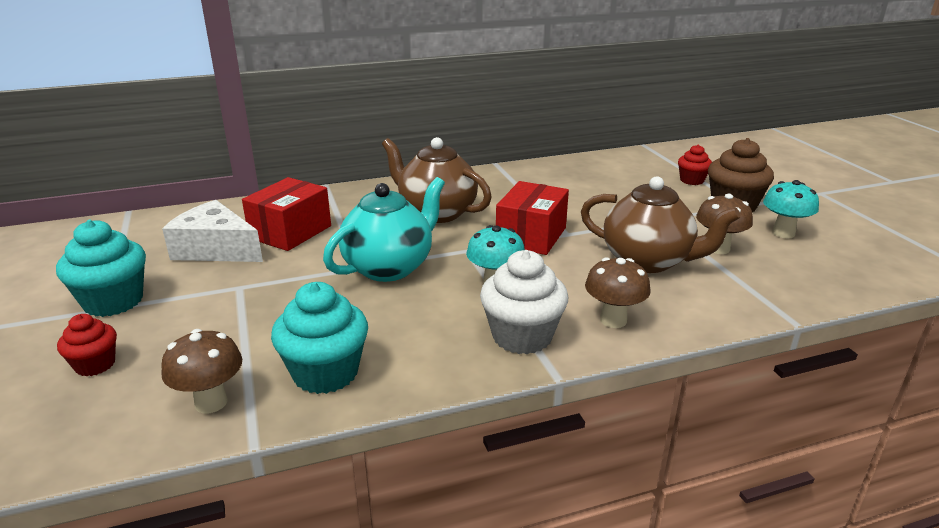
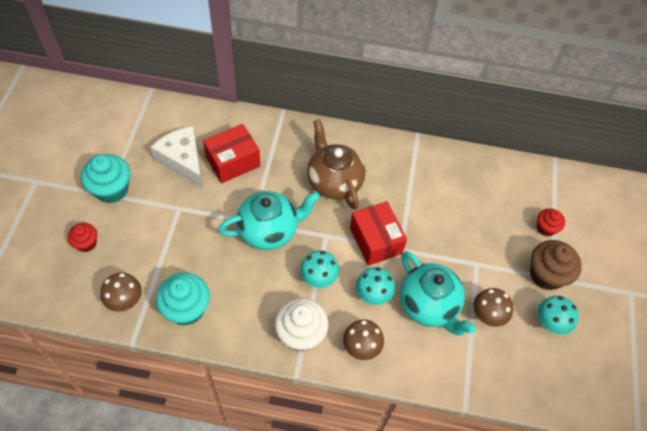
camera: 25 degrees right, 30 degrees up
red box [496,181,569,255] -> red box turned 75 degrees counterclockwise [350,201,407,266]
brown teapot [581,176,741,273] -> turquoise teapot [400,251,476,335]
none -> turquoise mushroom [356,267,395,305]

